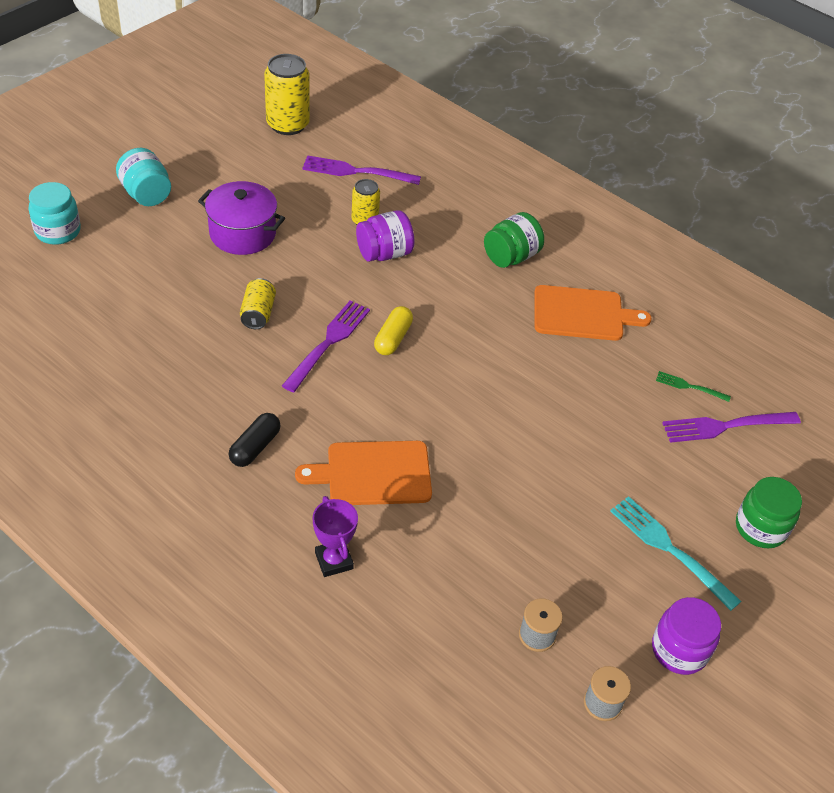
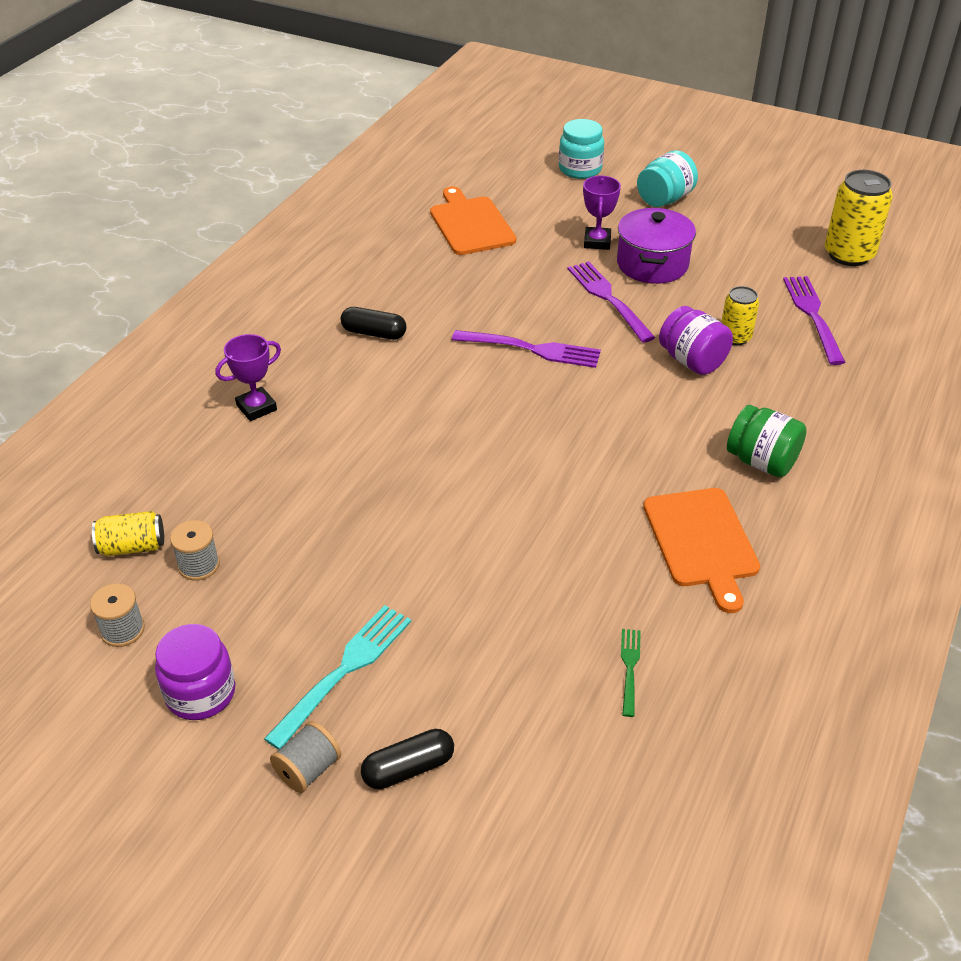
camera: 80 degrees right, 5 degrees down
yellow can [240,278,276,329] -> yellow can moved to [92,511,164,556]
orange cutting board [295,441,432,505] -> orange cutting board moved to [430,186,516,255]
yellow capsule [374,306,413,355] -> none
purple fork [662,412,801,443] -> purple fork moved to [568,261,656,343]
green jar [736,477,802,548] -> black capsule [361,729,454,789]
none -> grey spool [270,721,341,793]
none -> purple trophy [583,176,621,250]

